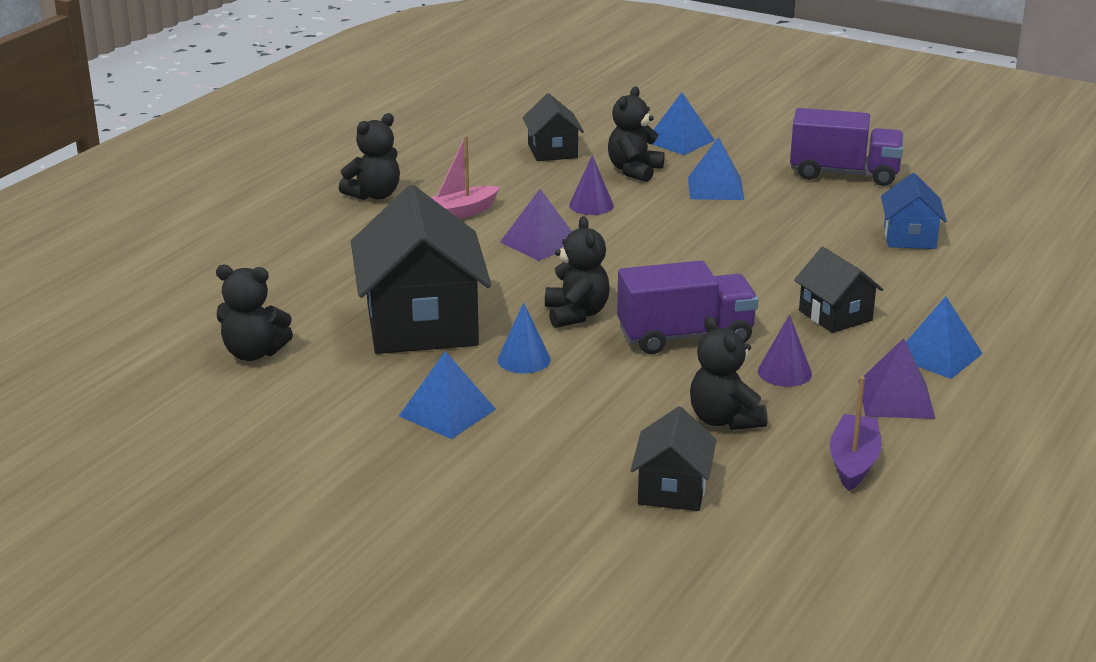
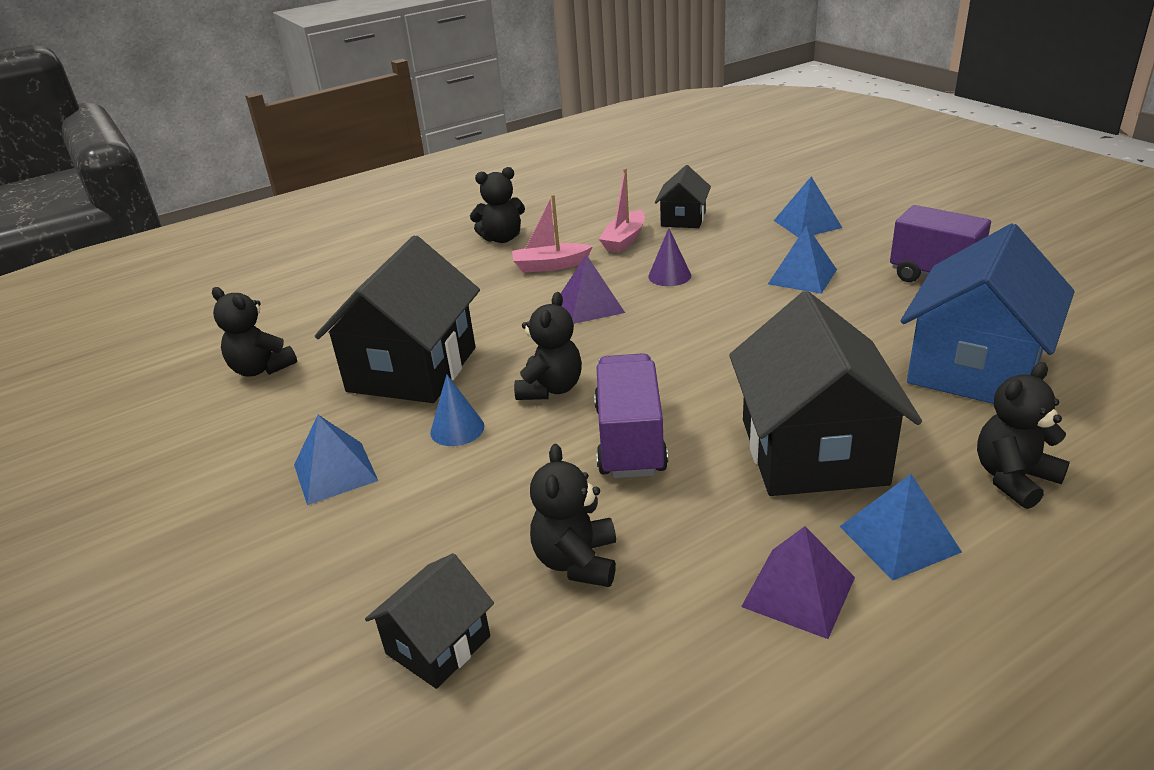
camera: 30 degrees right, 5 degrees up
black teddy bear [608,87,664,182] -> black teddy bear moved to [977,362,1070,509]
purple truck [617,260,758,354] -> purple truck turned 105 degrees counterclockwise [594,353,668,478]
purple cone [758,315,812,387] -> none
black house [794,247,883,333] -> black house [729,291,922,496], size x1.95
purple boat [830,376,882,491] -> none
blue house [881,173,947,249] -> blue house [901,223,1075,404], size x1.95
none -> pink boat [599,168,645,253]

